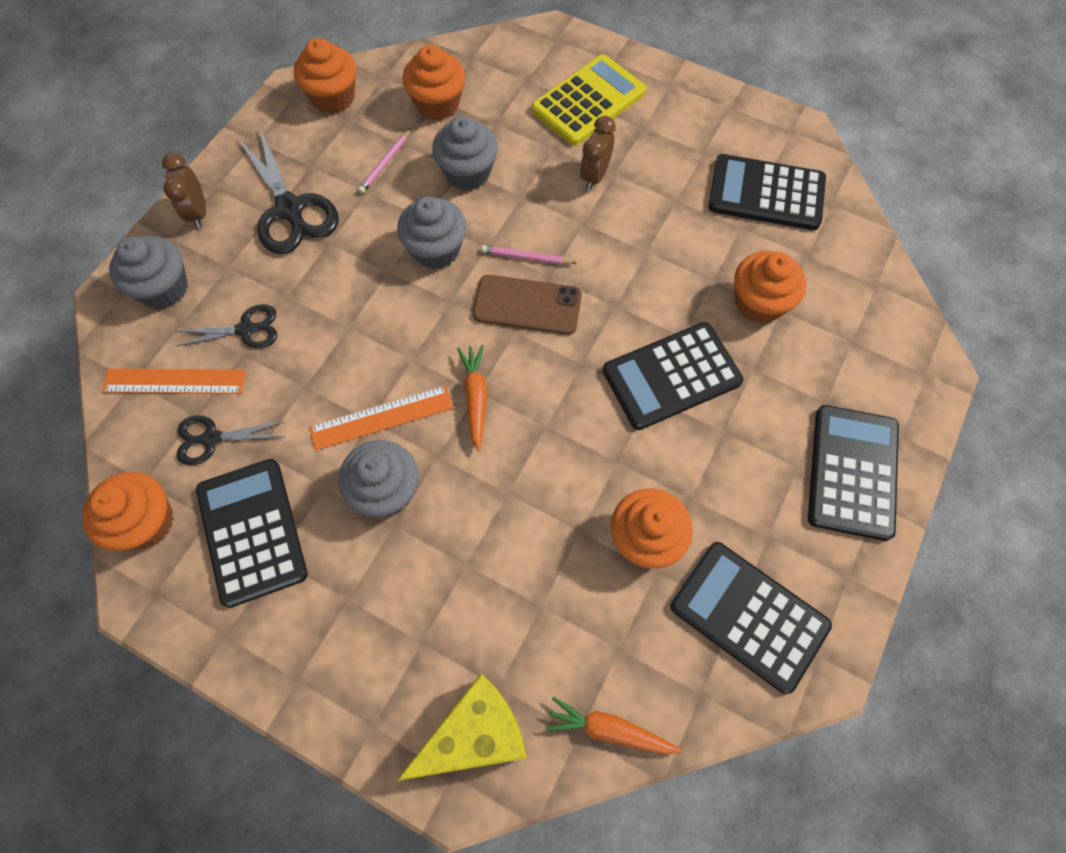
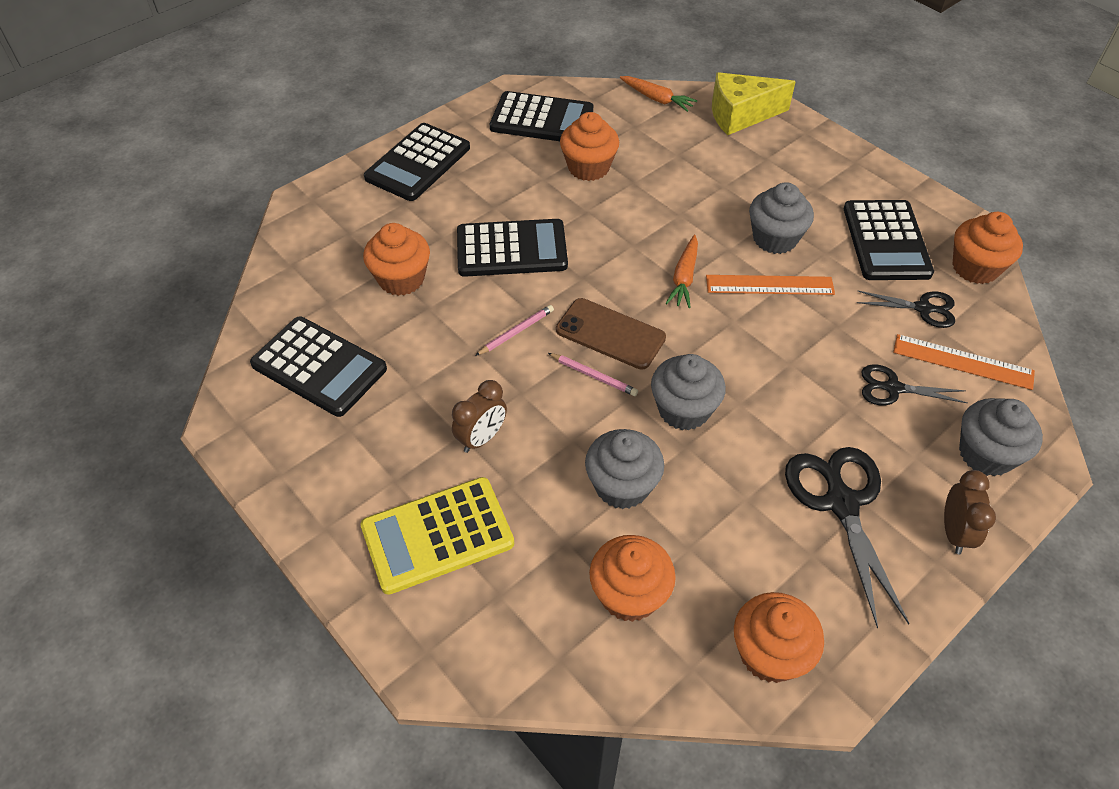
camera: 160 degrees left, 15 degrees down
pink pencil [358,129,411,193] -> pink pencil moved to [475,305,554,356]
black calculator [670,542,832,694] -> black calculator turned 45 degrees counterclockwise [490,91,593,141]

